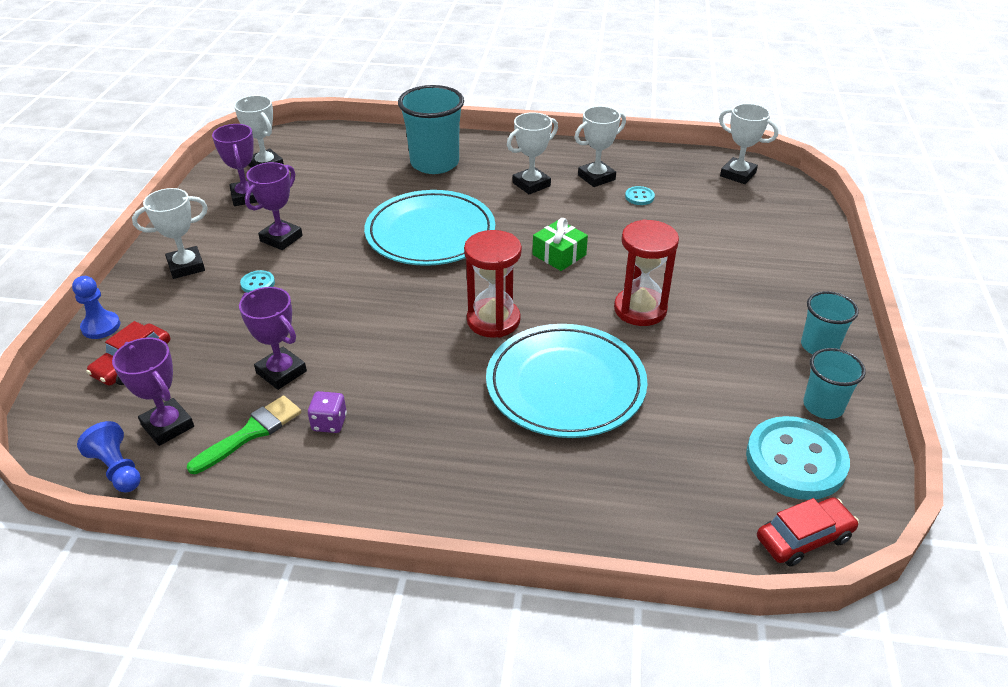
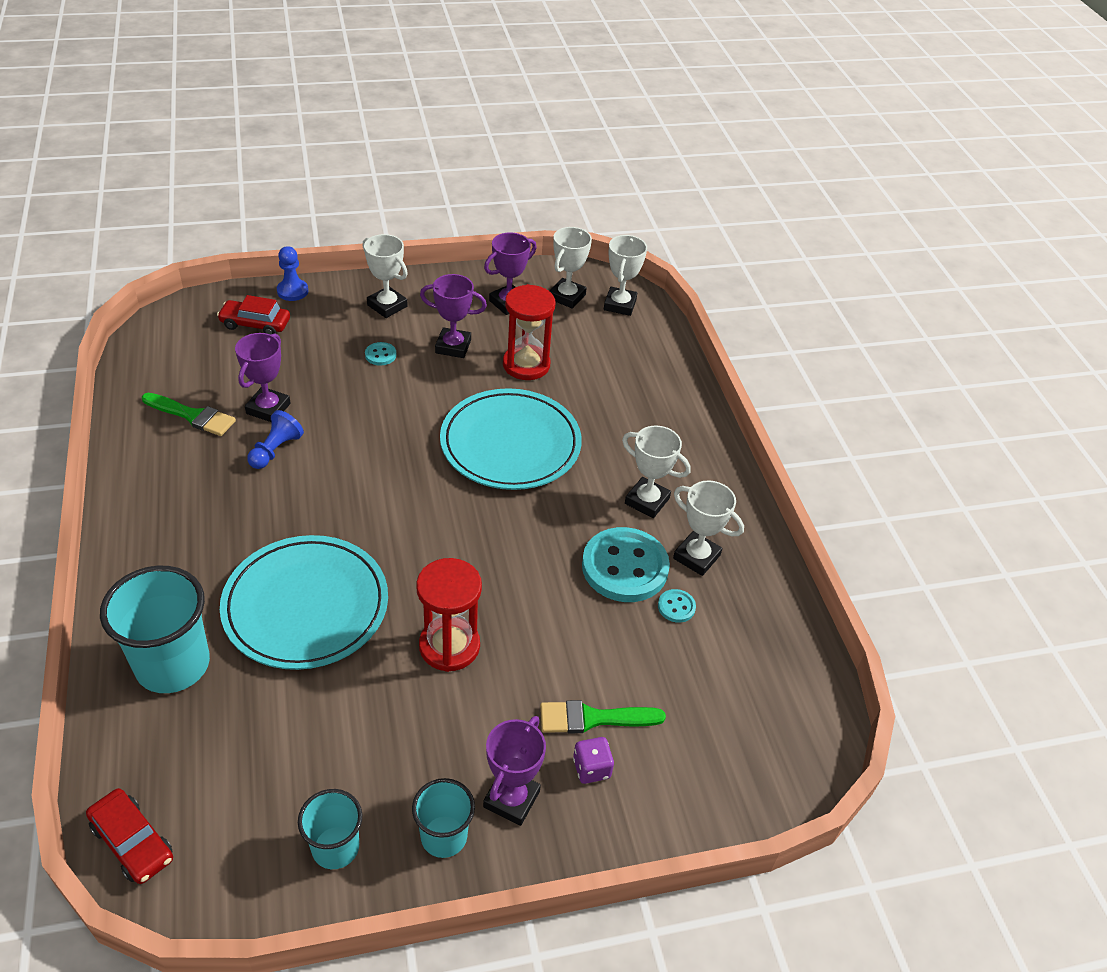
camera: 65 degrees right, 5 degrees up
blue pawn [77,421,141,493] -> blue pawn moved to [247,410,304,469]
purple trophy [112,337,194,446] -> purple trophy moved to [483,716,546,826]
purple dice [308,391,347,433] -> purple dice moved to [573,737,614,784]
turquoise cup [398,85,464,174] -> turquoise cup moved to [100,566,210,693]
red hourglass [464,230,522,338] -> red hourglass moved to [503,284,555,380]
green gift [533,218,588,271] -> none
white trophy [719,103,779,184] -> white trophy moved to [604,235,647,316]
turquoise button [746,416,850,500] -> turquoise button moved to [582,527,670,602]
none -> green brush [540,700,666,733]

